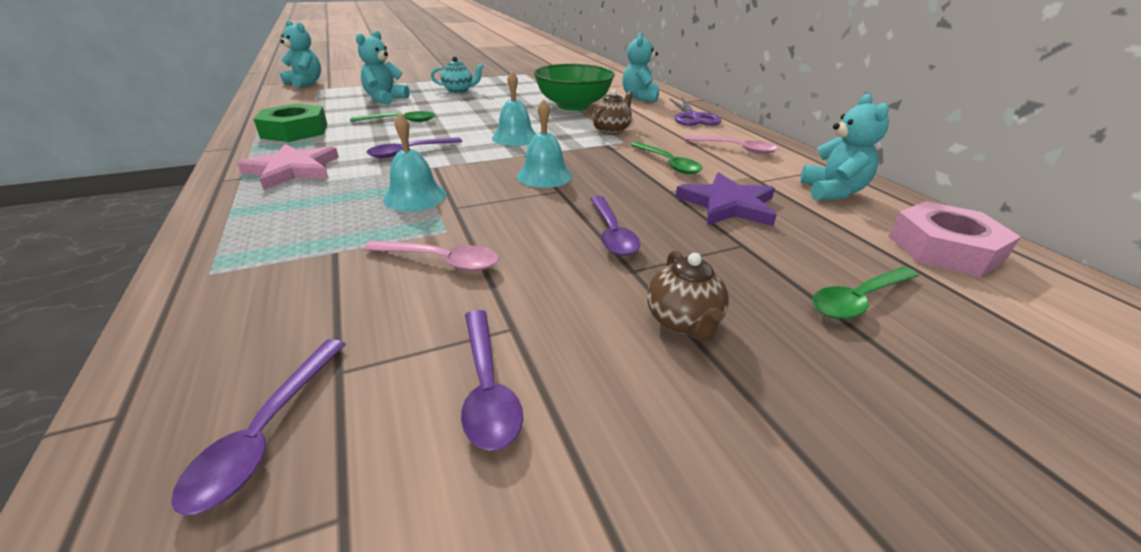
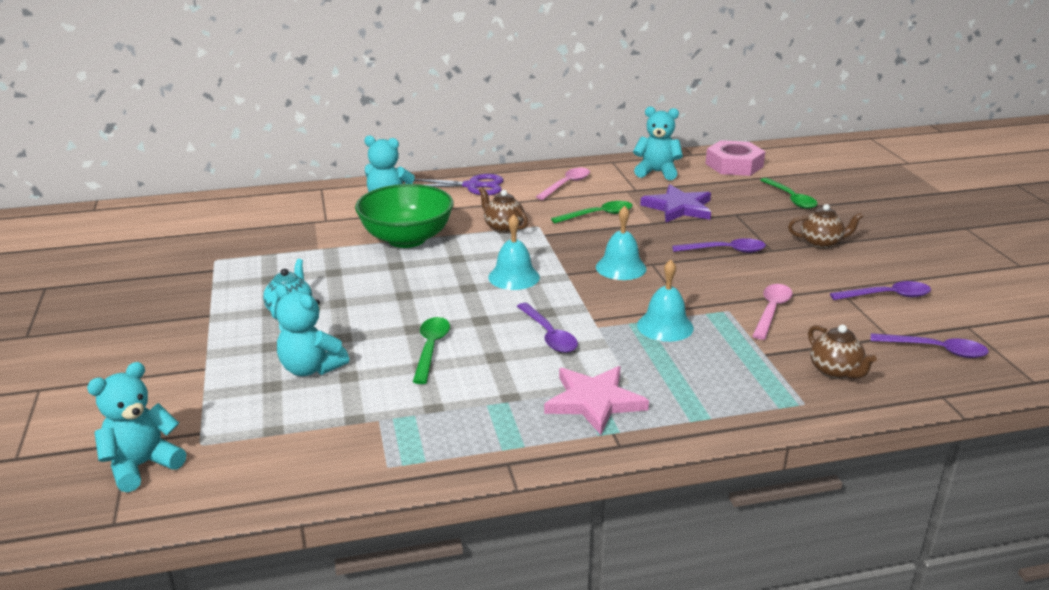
camera: 80 degrees left, 5 degrees down
green nut [253,103,328,142] -> none
none -> brown teapot [808,325,877,379]

